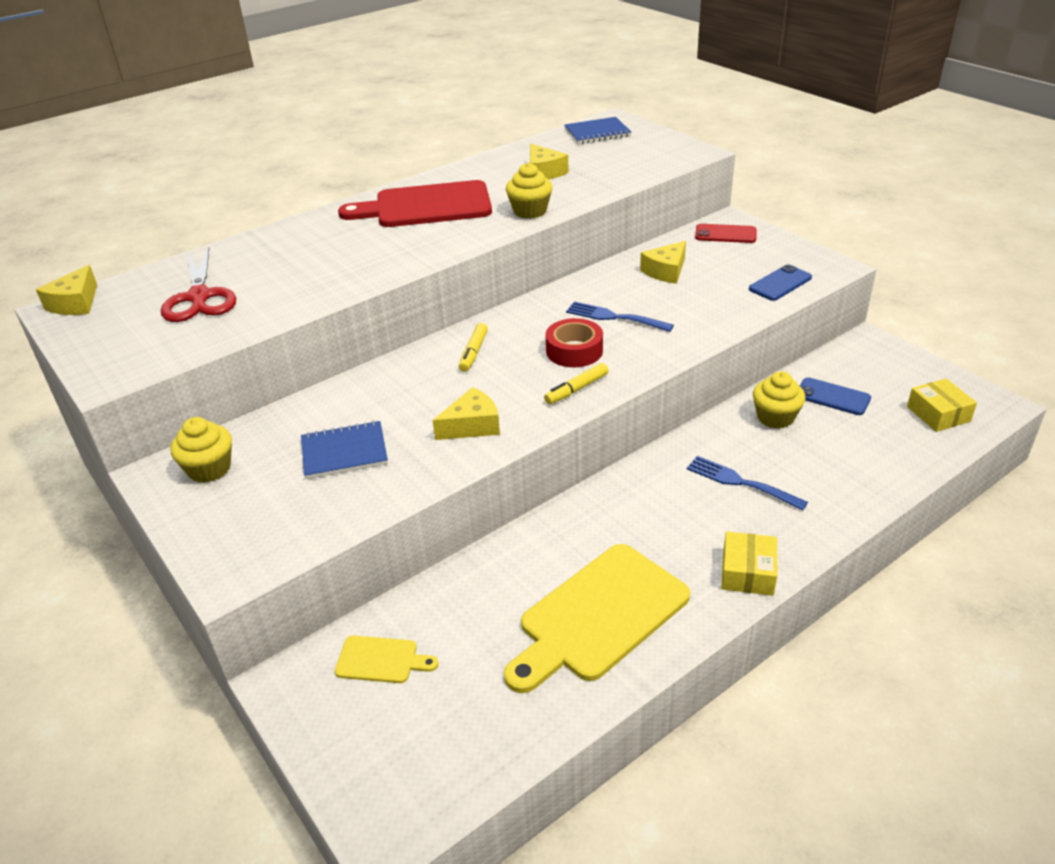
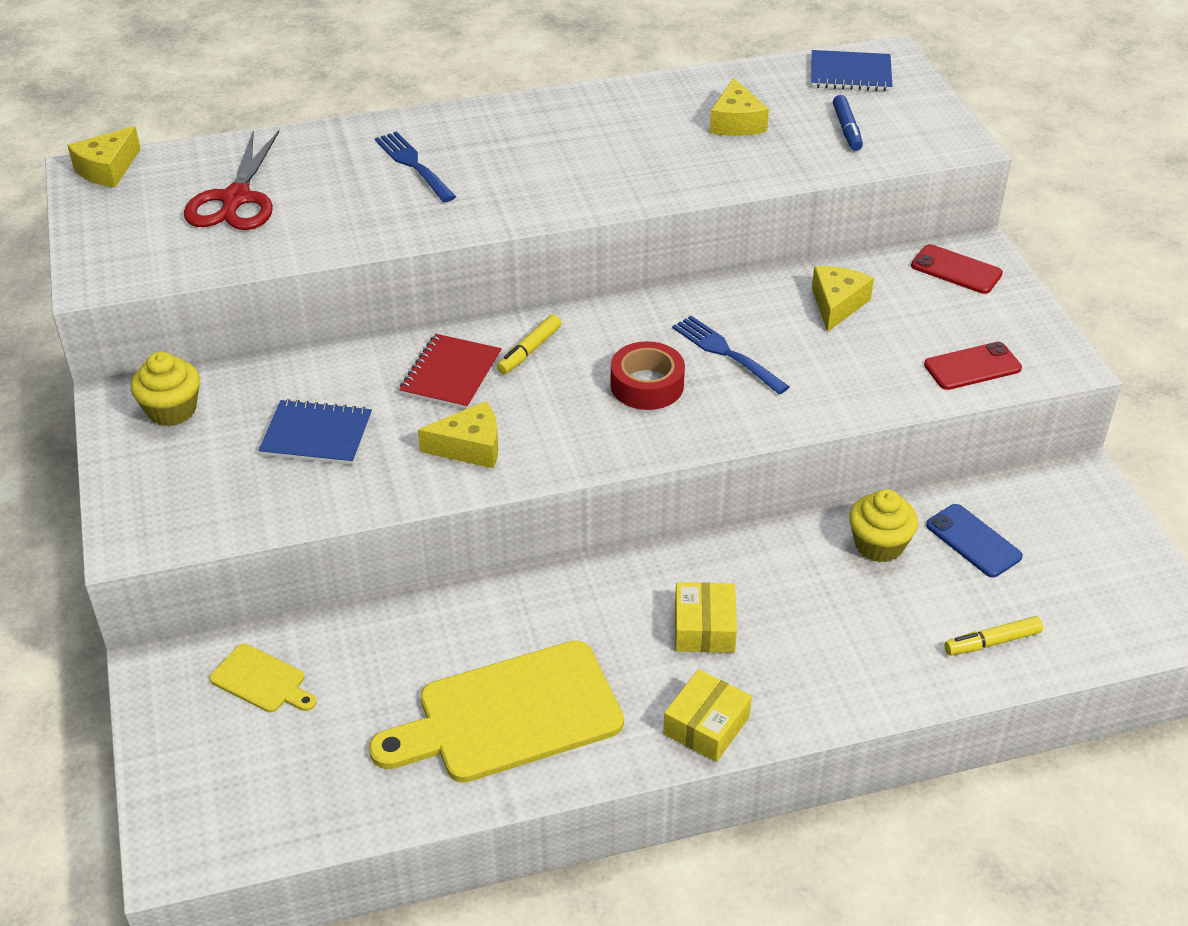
camera: 20 degrees right, 5 degrees up
red cutting board [338,180,492,227] -> none
yellow cupcake [506,163,553,219] -> none
yellow marker [544,363,609,404] -> yellow marker moved to [944,616,1043,656]
yellow cheese [640,241,686,284] -> yellow cheese turned 135 degrees clockwise [812,266,874,332]
blue fork [687,456,808,511] -> blue fork moved to [375,131,456,202]
blue phone [749,264,812,301] -> red phone [924,342,1022,390]
yellow box [907,378,977,432] -> yellow box moved to [675,582,737,653]
none -> red notebook [399,334,502,409]
none -> blue marker [833,95,863,151]

